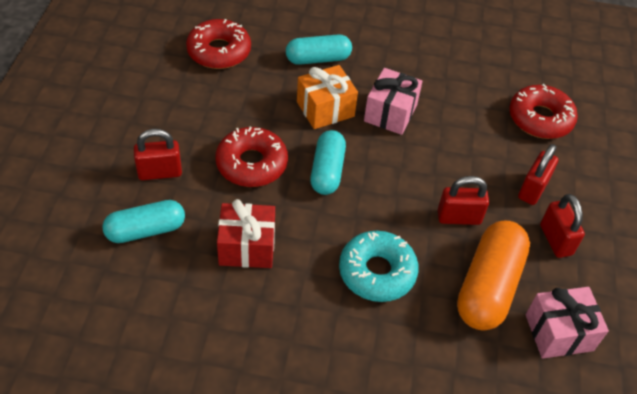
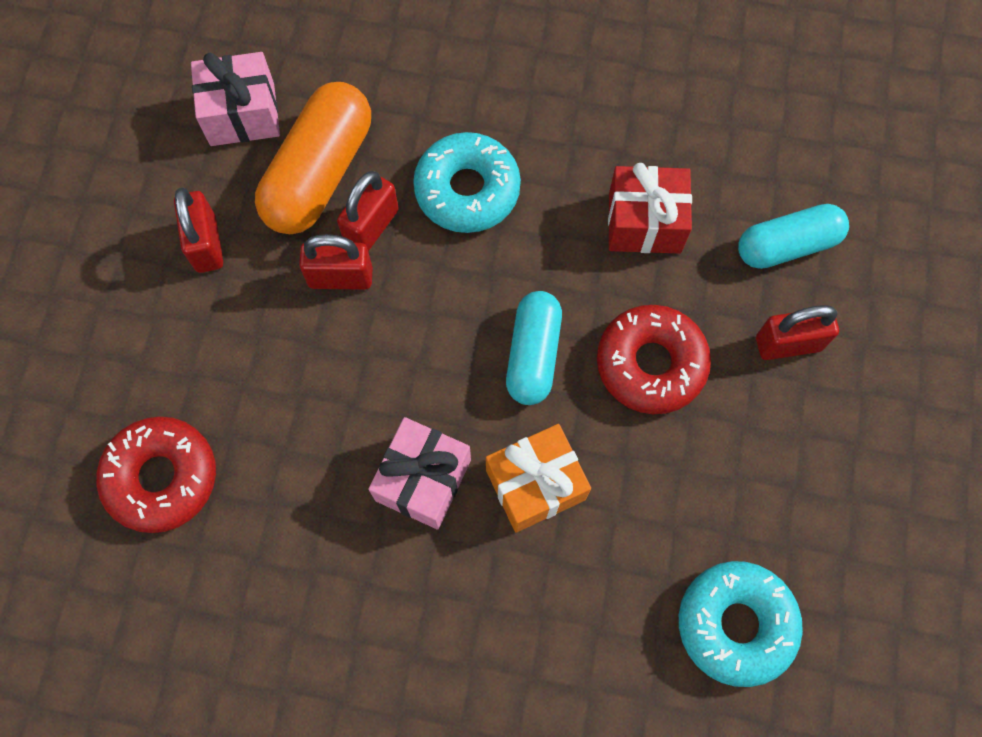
camera: 175 degrees left, 20 degrees up
red donut [186,19,251,69] -> turquoise donut [679,561,803,687]
turquoise capsule [286,34,352,65] -> none
red padlock [518,144,559,205] -> red padlock moved to [337,171,399,251]

